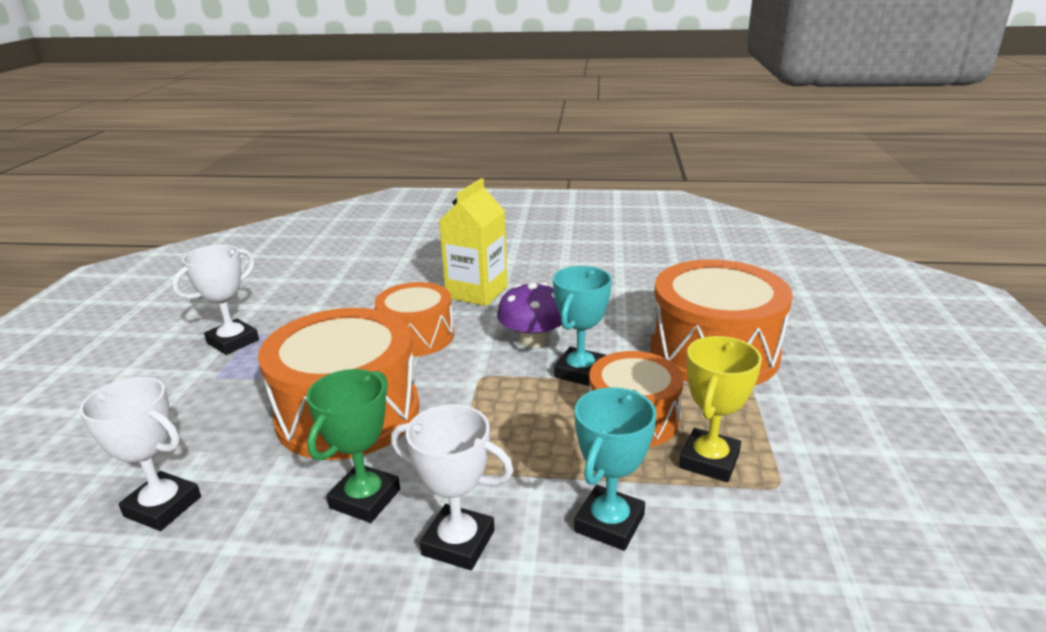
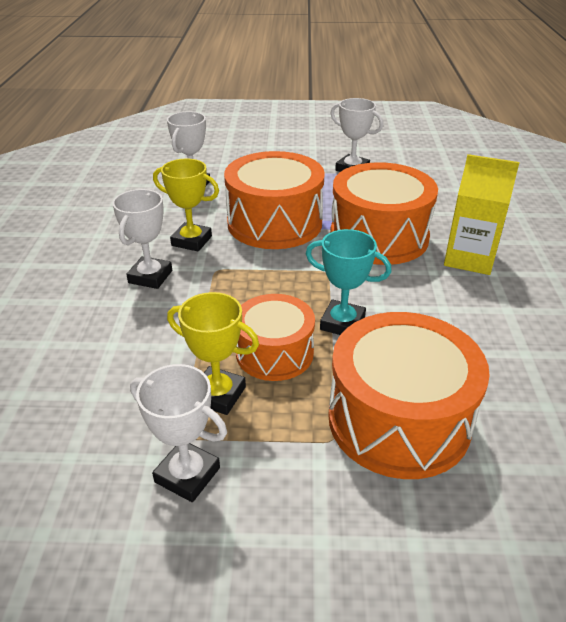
camera: 85 degrees right, 10 degrees up
green trophy [306,369,400,523] -> yellow trophy [153,159,219,252]
orange drum [374,282,454,357] -> orange drum [330,162,438,265], size x1.61
purple mushroom [497,282,562,348] -> none
turquoise trophy [574,387,656,551] -> none
none -> white trophy [130,364,227,502]

